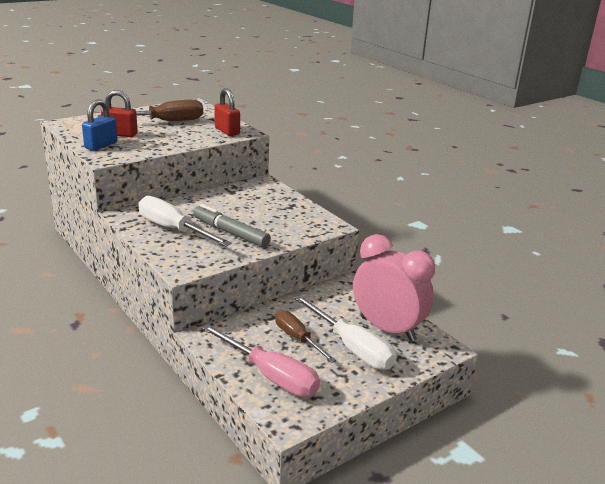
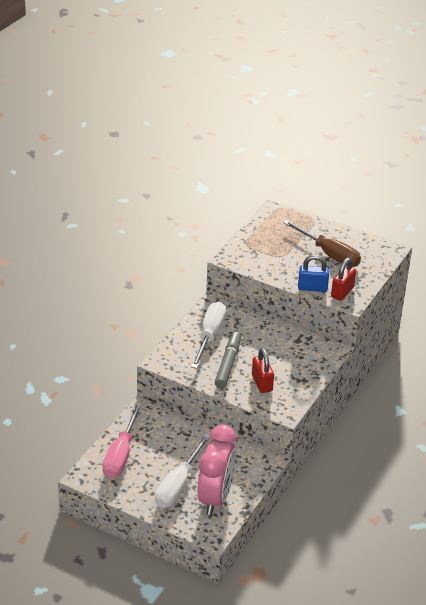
camera: 65 degrees right, 10 degrees up
blue padlock [82,99,118,151] -> blue padlock moved to [298,255,329,292]
red padlock [101,90,138,137] -> red padlock moved to [252,348,274,393]
brown screwdriver [275,310,336,363] -> none

